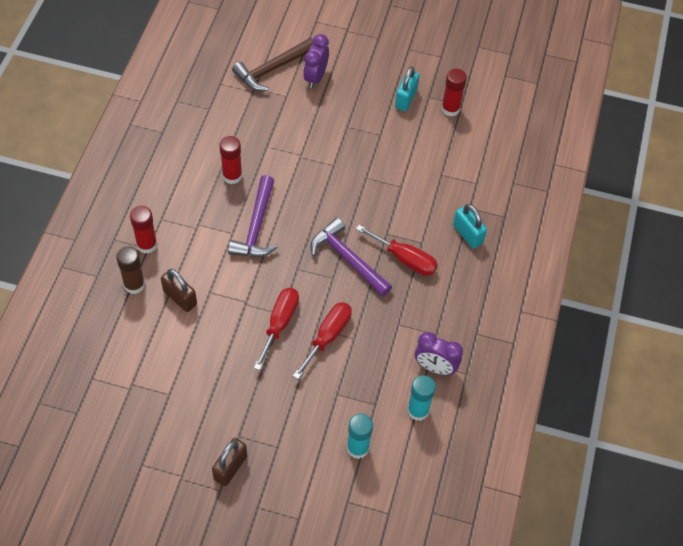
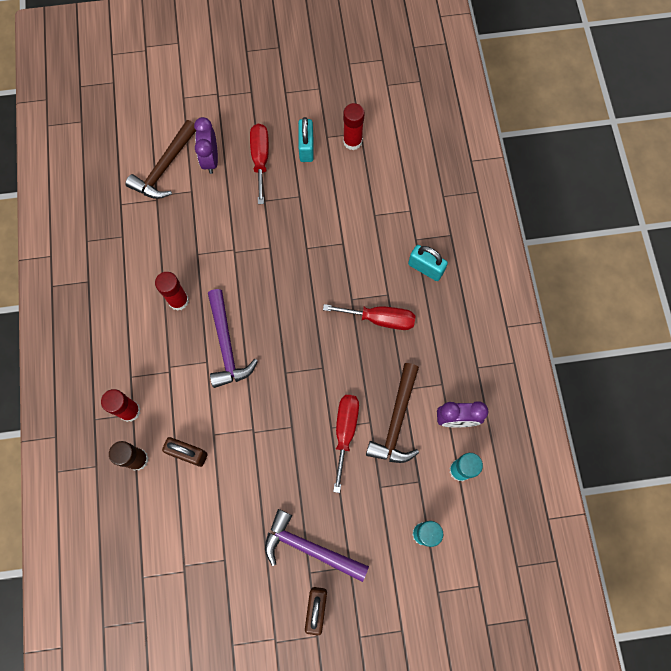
camera: 20 degrees left, 15 degrees up
red screwdriver [254,288,299,370] -> red screwdriver moved to [250,124,269,204]
purple hammer [311,218,392,297] -> purple hammer moved to [265,509,369,582]
none -> brown hammer [366,363,419,463]

